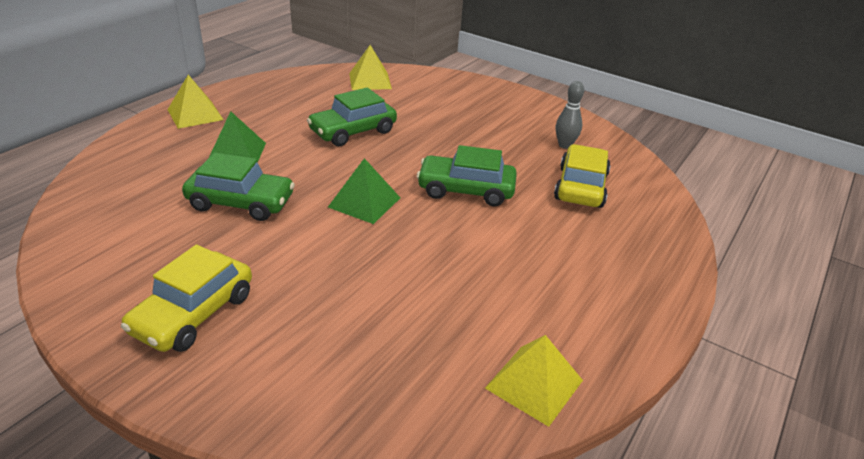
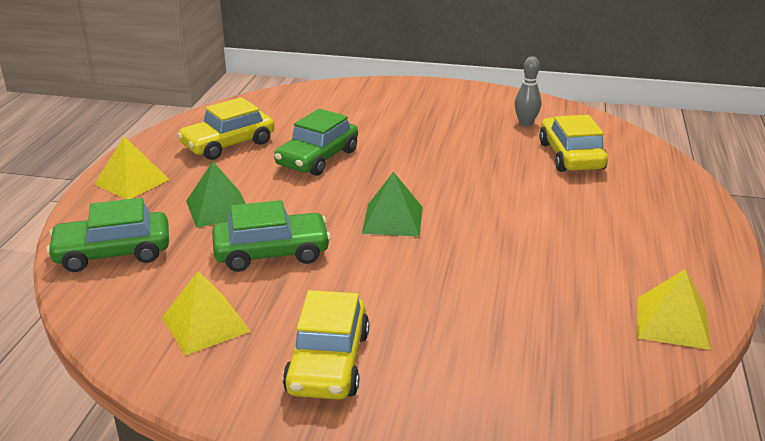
camera: 20 degrees left, 5 degrees down
yellow pyramid [349,45,392,90] -> yellow pyramid moved to [162,271,251,356]
green car [417,145,517,206] -> green car moved to [46,198,169,272]
none -> yellow car [177,97,275,160]

